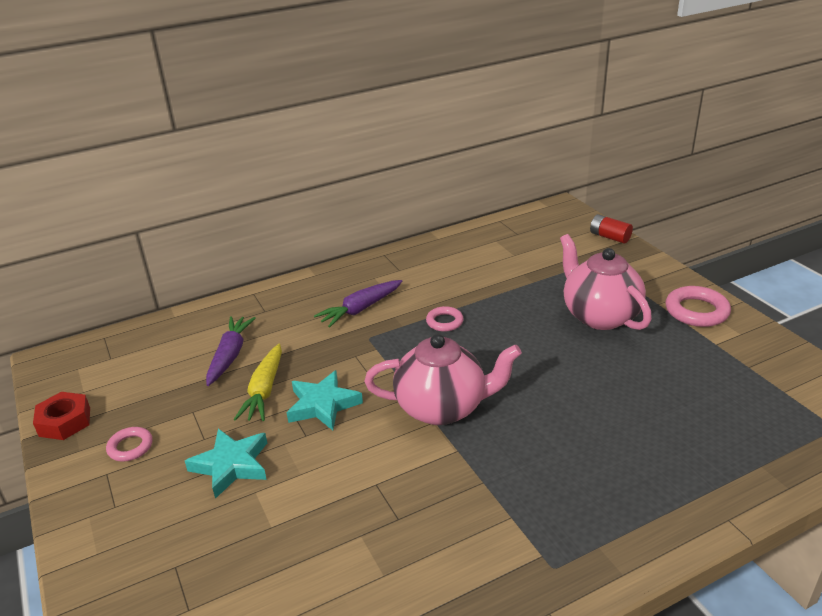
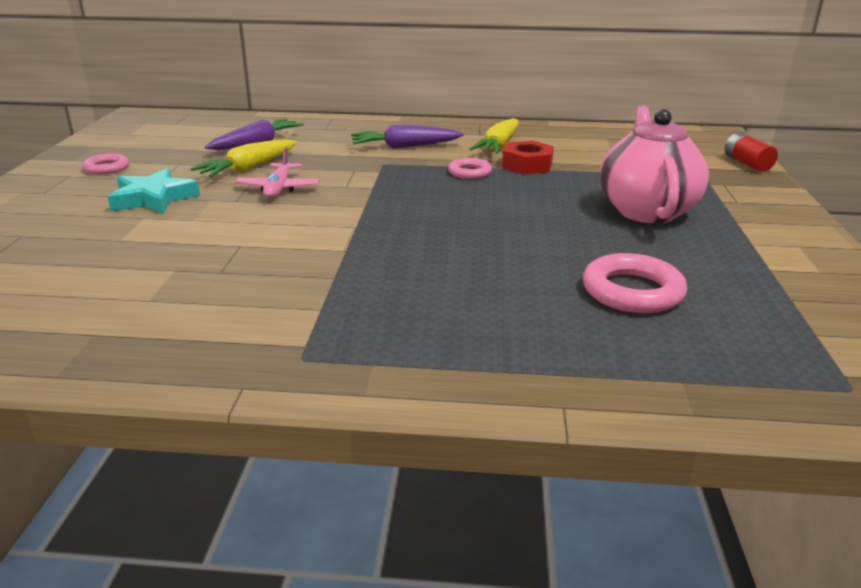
camera: 30 degrees right, 5 degrees down
red nut [33,392,90,440] -> red nut moved to [502,140,554,175]
turquoise star [287,370,363,431] -> pink plane [235,147,320,199]
pink teapot [365,334,522,425] -> none
pink ring [666,286,731,327] -> pink ring moved to [583,253,687,313]
none -> yellow carrot [470,118,519,154]

